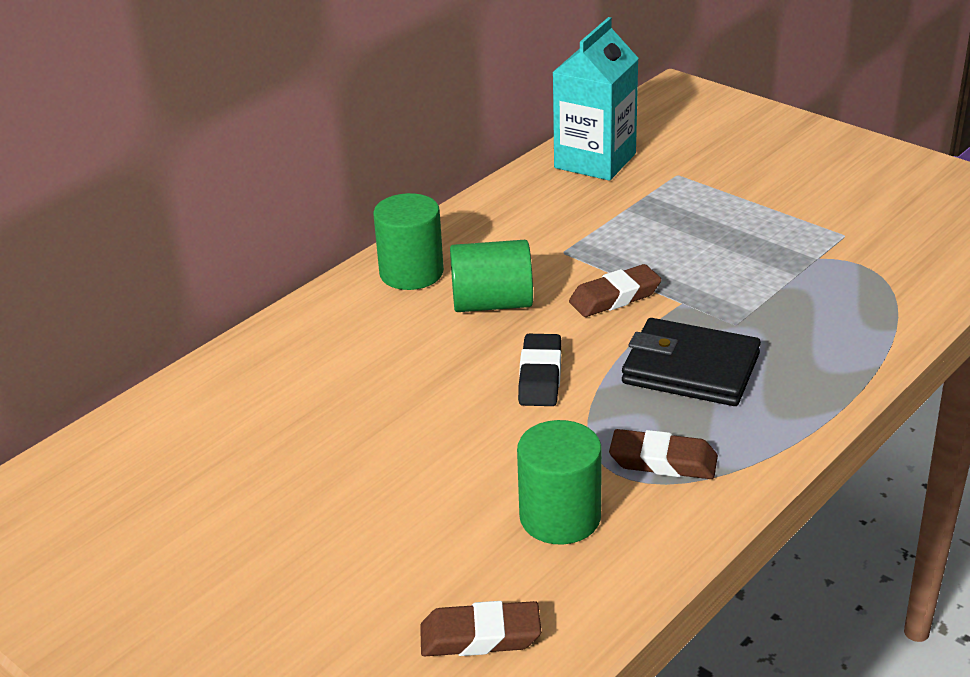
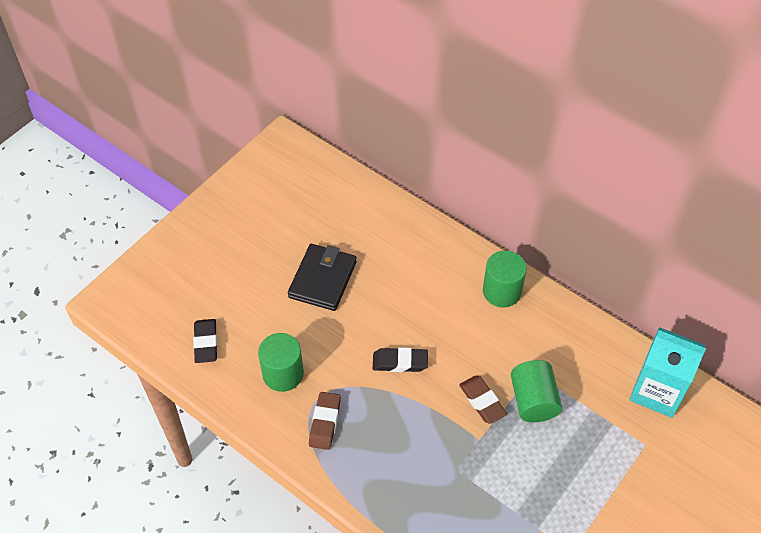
camera: 85 degrees right, 20 degrees up
brown eraser [420,601,541,656] -> black eraser [193,319,217,363]
green cylinder [450,240,533,312] -> green cylinder moved to [511,360,562,422]
black wallet [622,318,761,406] -> black wallet moved to [288,244,357,311]

